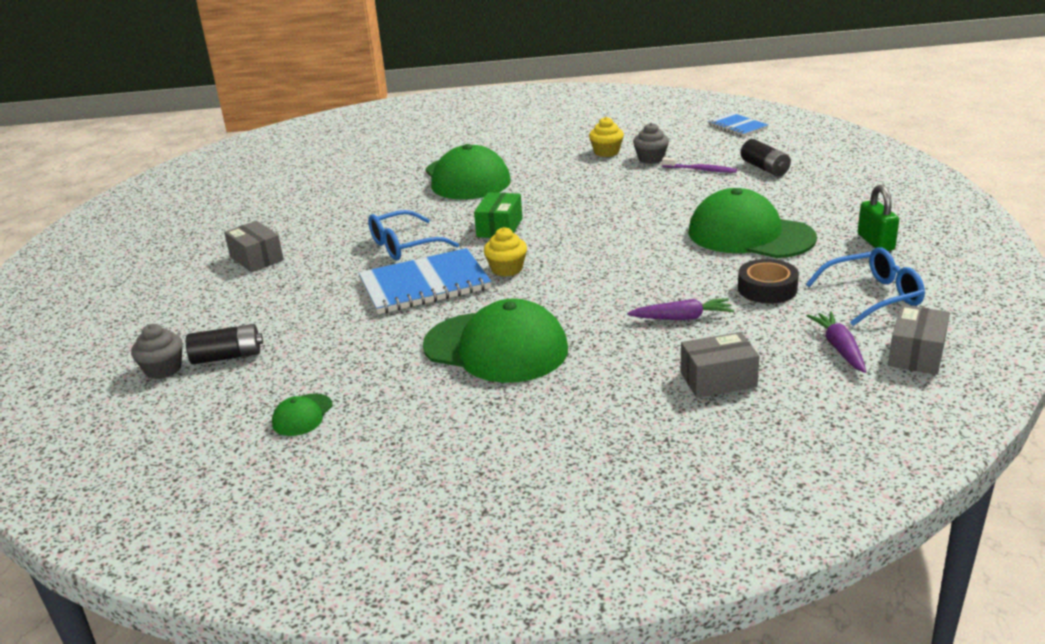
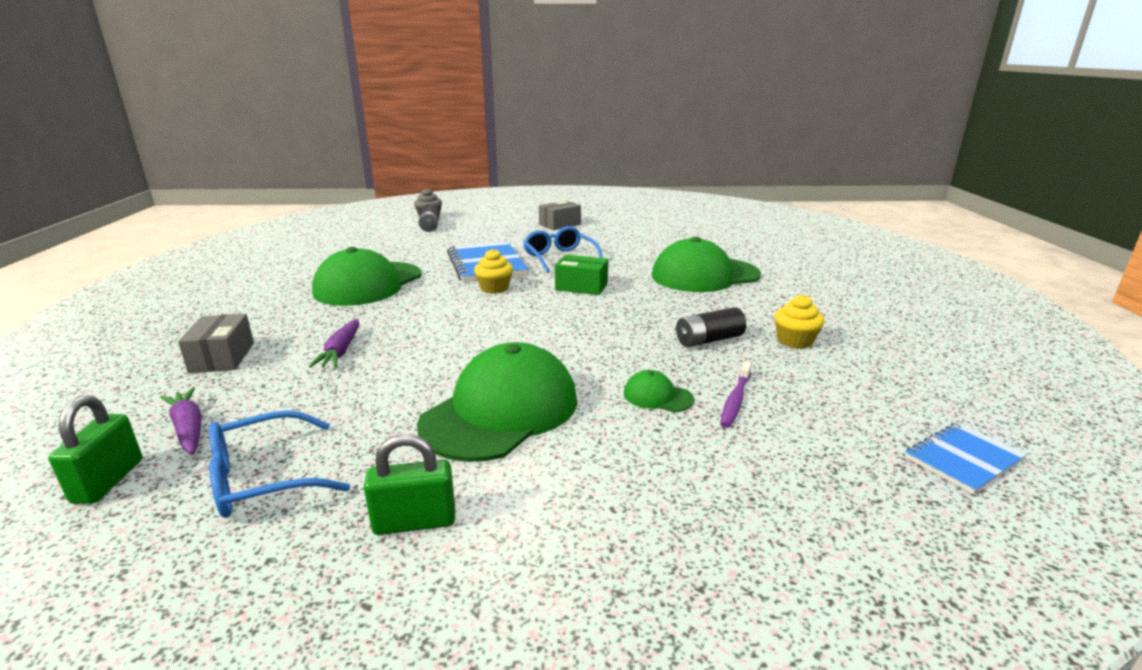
camera: 90 degrees right, 5 degrees down
green cap [272,393,333,436] -> green cap moved to [624,370,695,412]
grey cupcake [633,123,669,164] -> none
black tape [738,259,799,304] -> none
black battery [741,139,791,176] -> black battery moved to [676,307,746,347]
blue glasses [806,247,925,326] -> blue glasses turned 75 degrees clockwise [209,410,350,518]
purple carrot [807,311,866,373] -> purple carrot turned 120 degrees counterclockwise [160,387,202,454]
grey box [888,305,950,375] -> green padlock [48,395,142,504]

